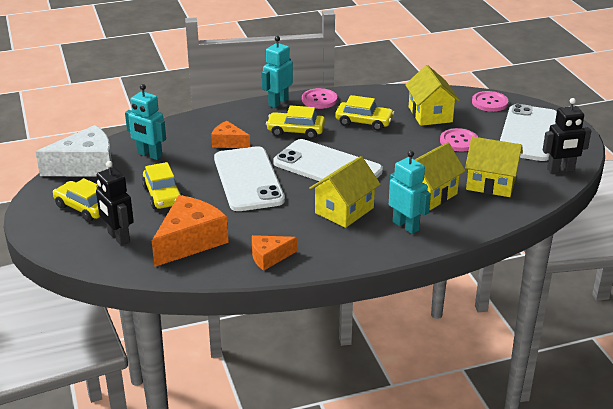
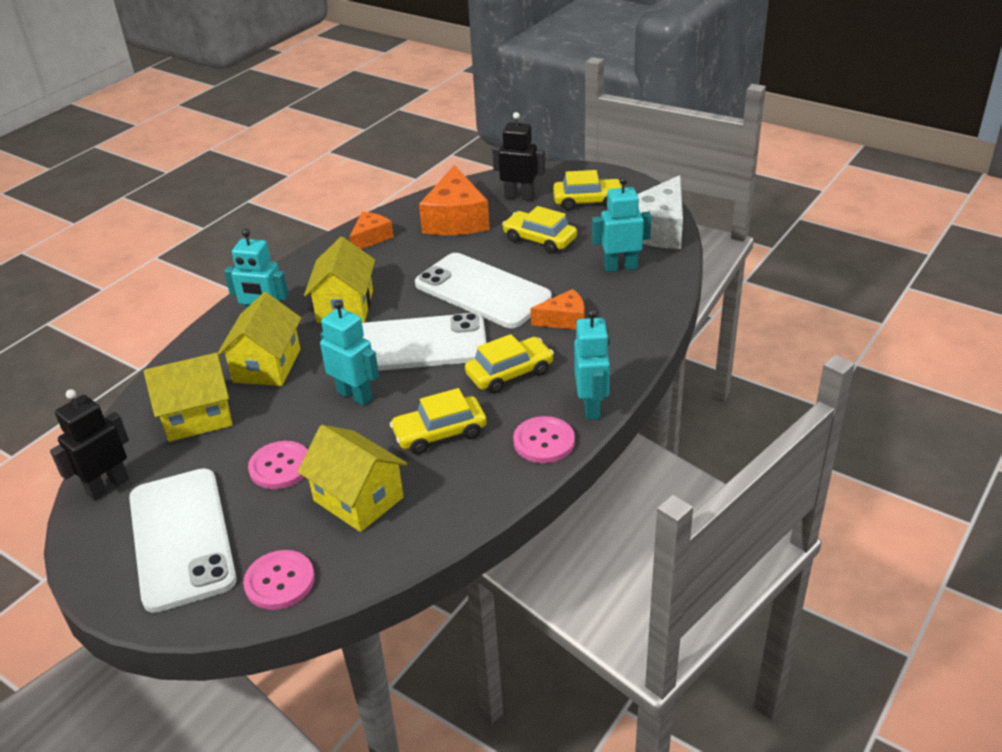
camera: 145 degrees right, 5 degrees up
none -> turquoise robot [320,300,379,406]

